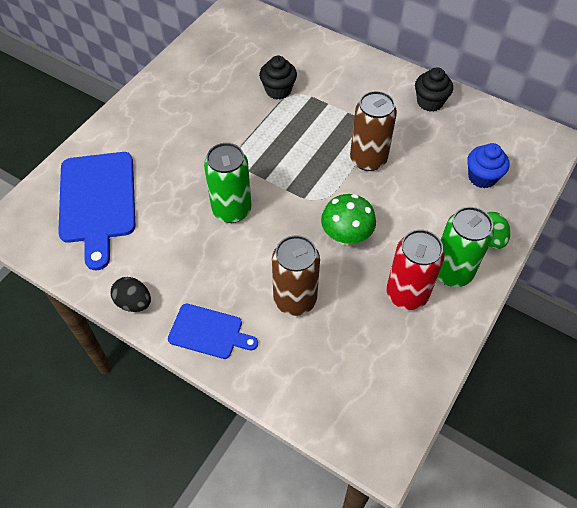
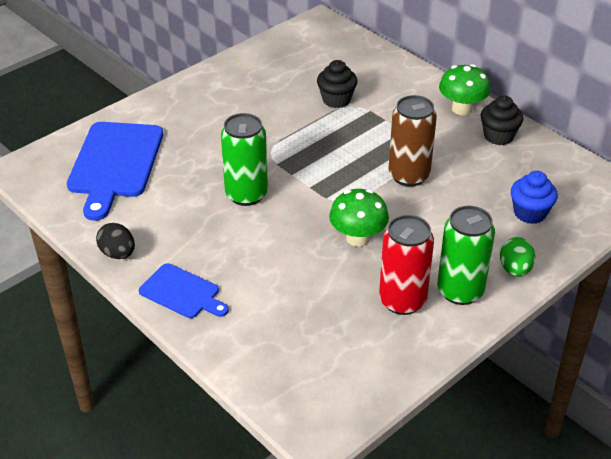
camera: 15 degrees right, 15 degrees down
brown can [272,235,320,316] -> none
none -> green mushroom [439,64,490,115]

